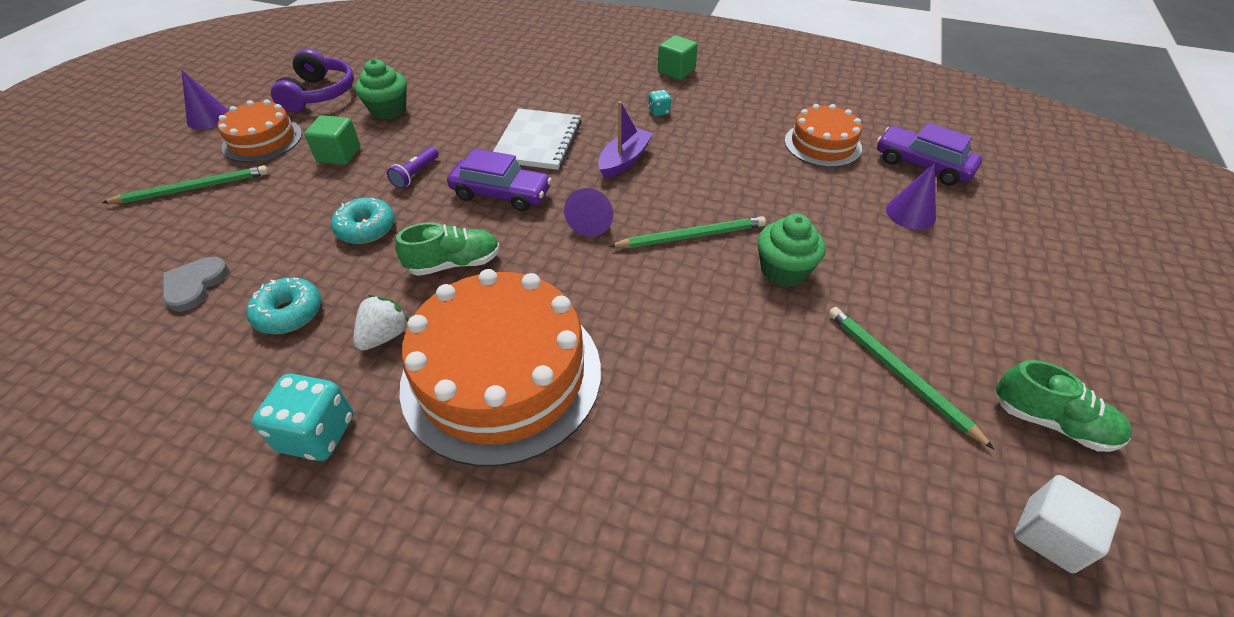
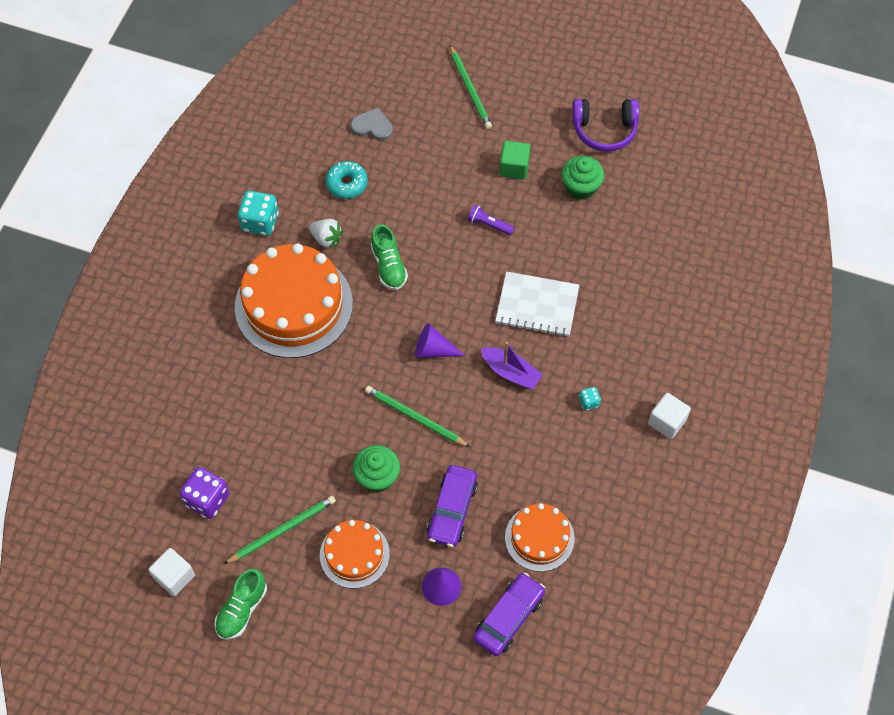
camera: 90 degrees right, 15 degrees up
purple cone [181,70,229,130] -> none
orange cake [218,100,302,162] -> orange cake moved to [320,520,390,588]
turquoise donut [331,197,395,244] -> none
purple car [447,148,552,211] -> purple car moved to [427,465,478,547]
green pencil [609,216,766,248] -> green pencil turned 135 degrees clockwise [365,386,470,447]
green cube [658,35,698,80] -> white cube [648,393,691,439]
none -> purple dice [179,467,229,519]

